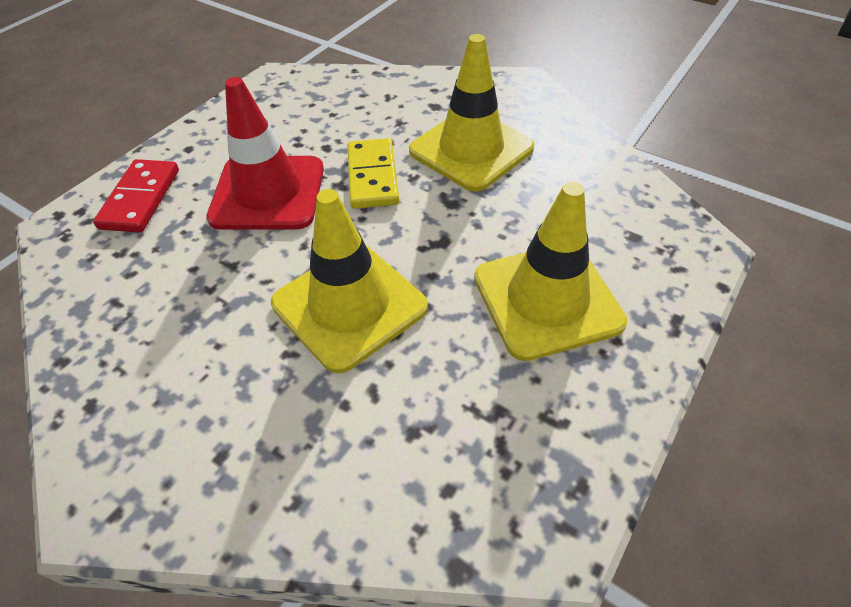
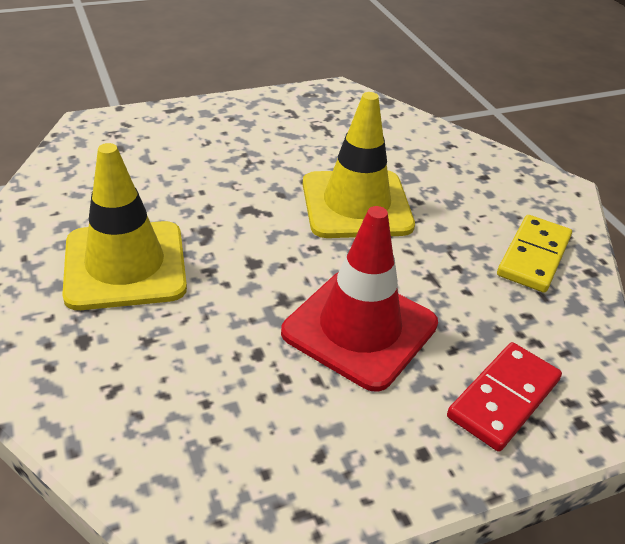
camera: 150 degrees left, 10 degrees down
yellow domino [347,138,399,209] -> yellow domino moved to [497,215,572,293]
yellow traffic cone [474,182,627,361] -> none

